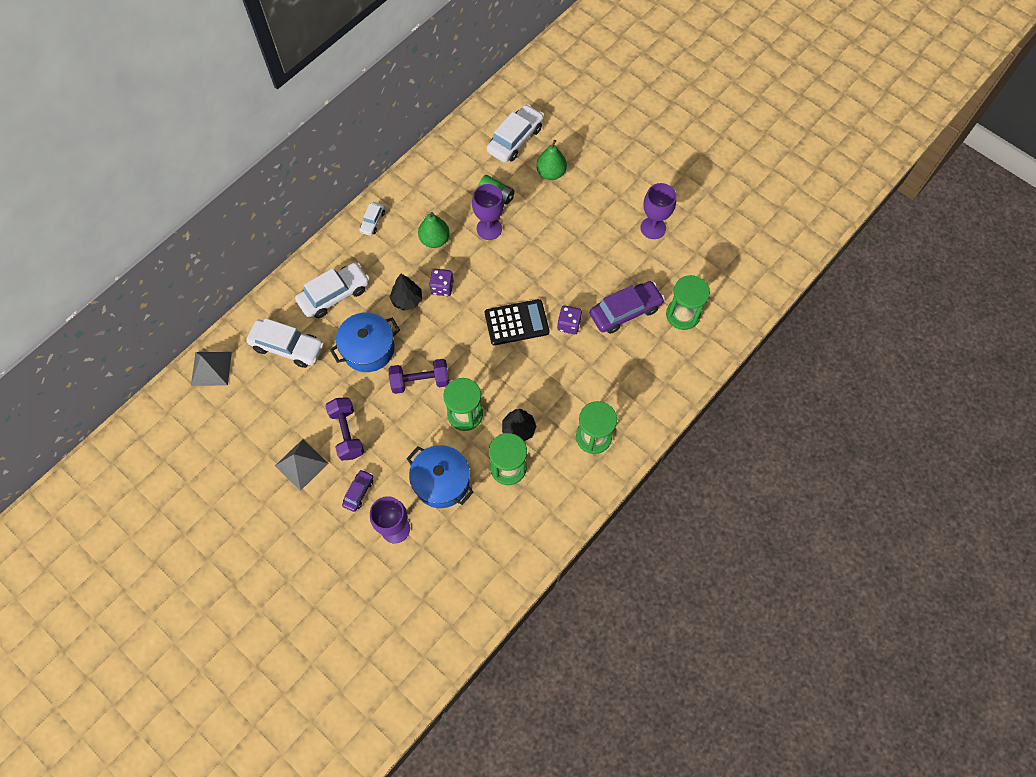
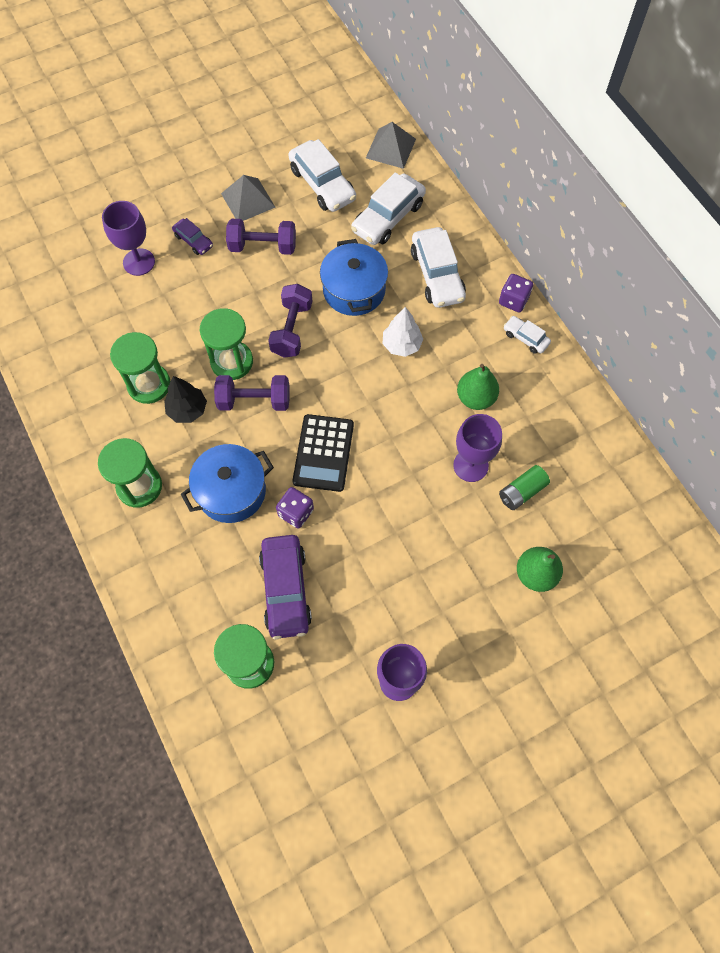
camera: 110 degrees right, 0 degrees up
black tree [390,274,422,311] -> white tree [382,307,423,357]
blue pot [406,445,474,508] -> blue pot moved to [181,444,274,523]
purple dice [429,269,454,296] -> purple dice moved to [499,274,533,312]
white car [487,104,544,163] -> white car moved to [288,139,356,212]
none -> purple dumbbell [214,375,290,411]

